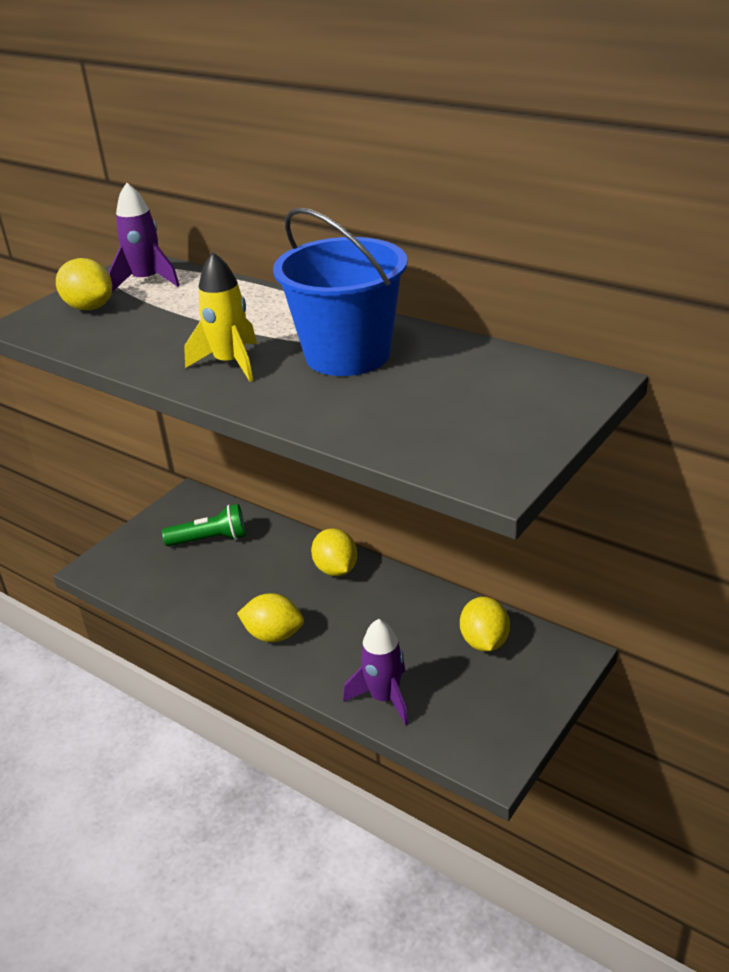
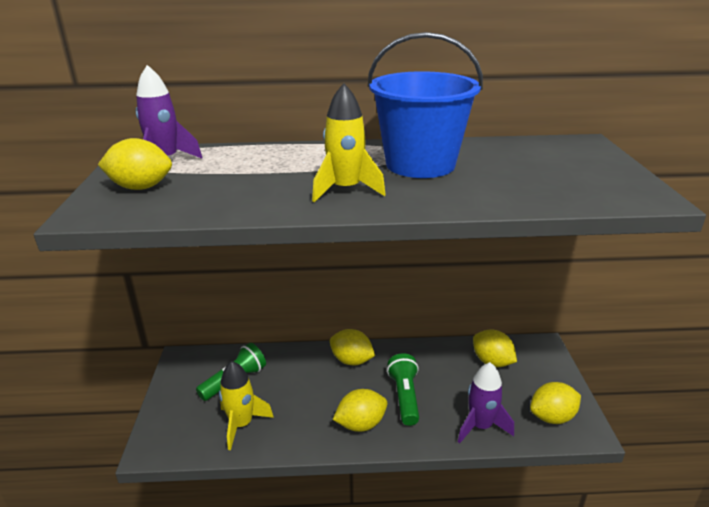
camera: 40 degrees left, 5 degrees down
none -> yellow rocket [219,361,274,450]
none -> green flashlight [387,353,419,426]
none -> yellow lemon [530,382,581,424]

